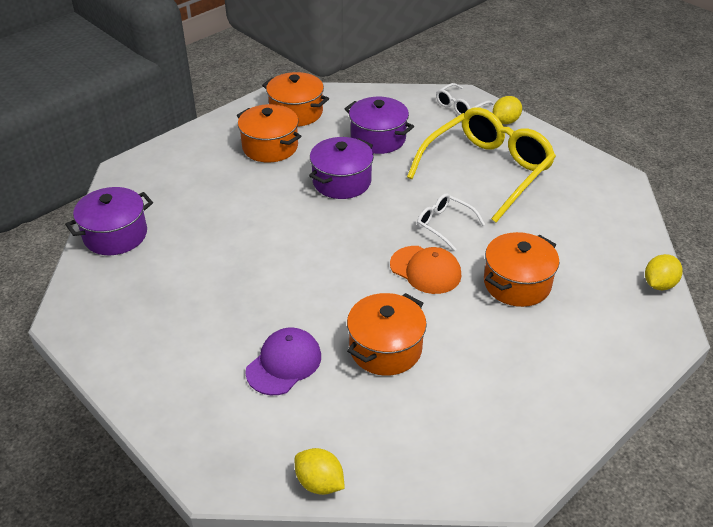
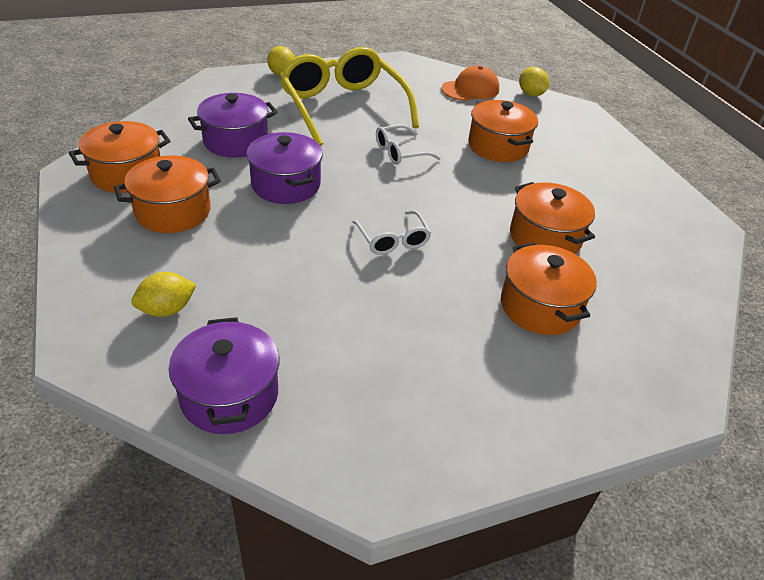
camera: 70 degrees left, 0 degrees up
purple cap [245,328,321,395] -> orange pot [501,243,597,335]
yellow lemon [295,448,345,495] -> yellow lemon moved to [131,272,196,317]
orange cap [390,246,462,294] -> orange cap moved to [441,65,499,101]
white glasses [436,83,494,115] -> white glasses moved to [353,210,431,255]

